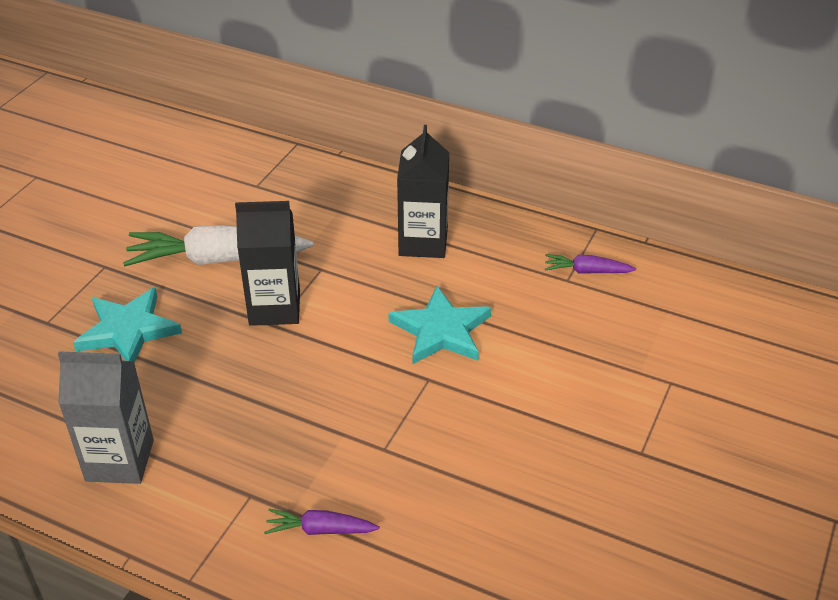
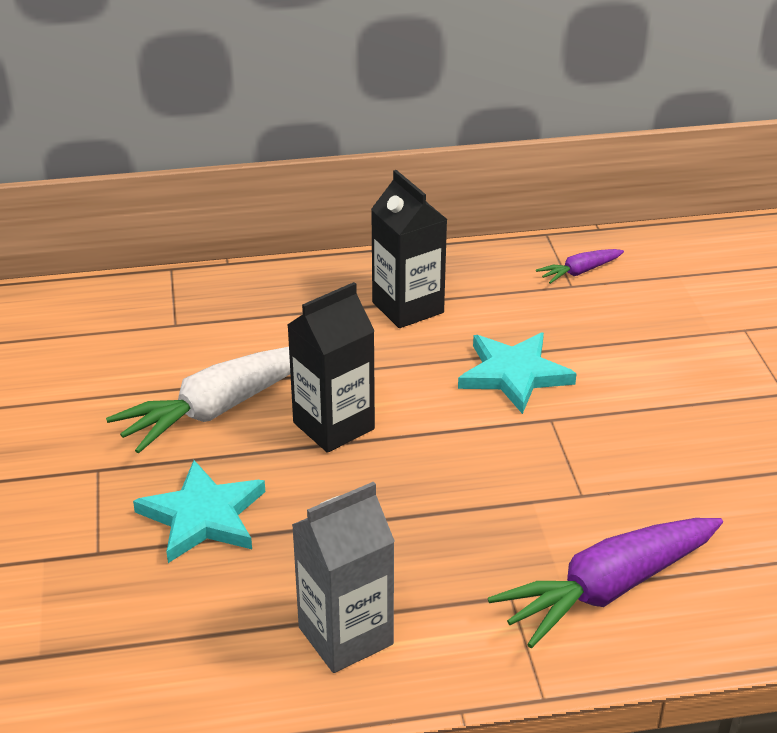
camera: 35 degrees left, 5 degrees down
purple carrot [264,509,380,535] -> purple carrot [488,518,723,648], size x2.07

